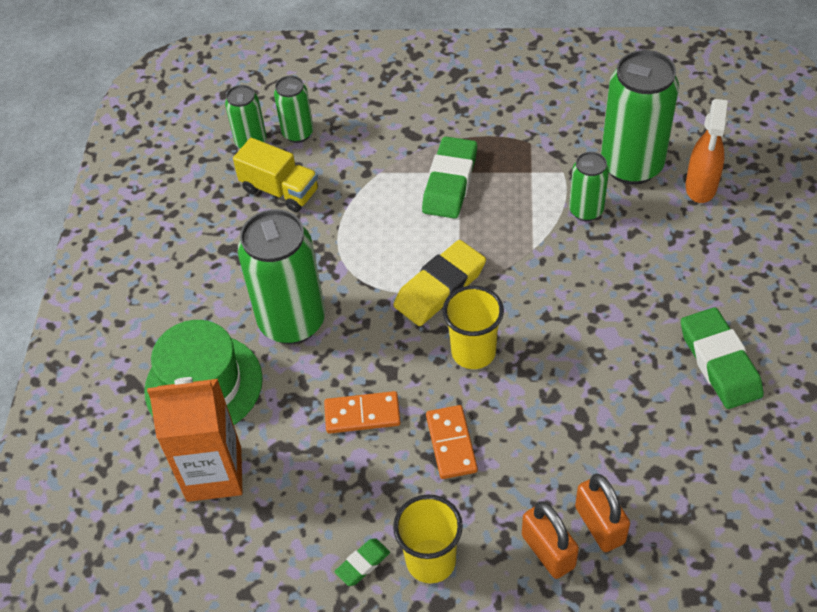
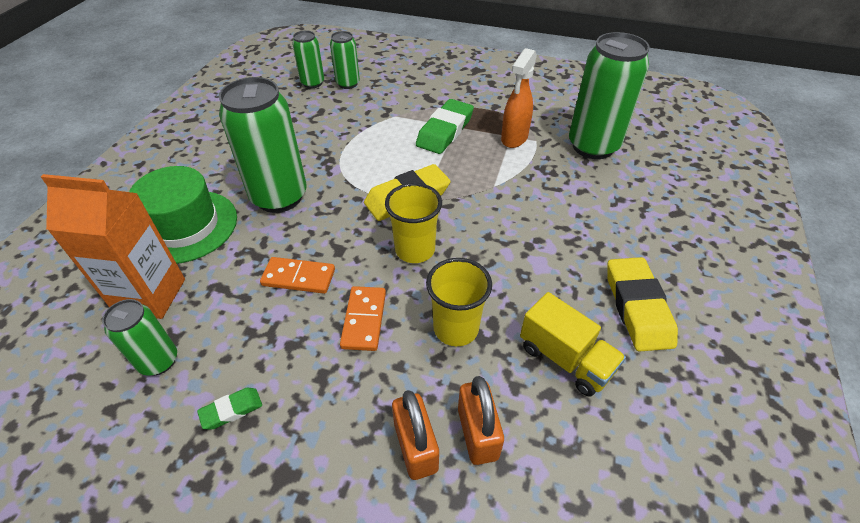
camera: 10 degrees right, 5 degrees down
yellow truck [233,138,318,212] -> yellow truck moved to [520,292,626,396]
yellow cup [393,494,463,583] -> yellow cup moved to [426,258,492,346]
green can [569,152,609,221] -> green can moved to [102,299,177,376]
green eraser [681,307,764,409] -> yellow eraser [607,257,678,352]
orange spray bottle [686,99,728,203] -> orange spray bottle moved to [501,48,537,148]

